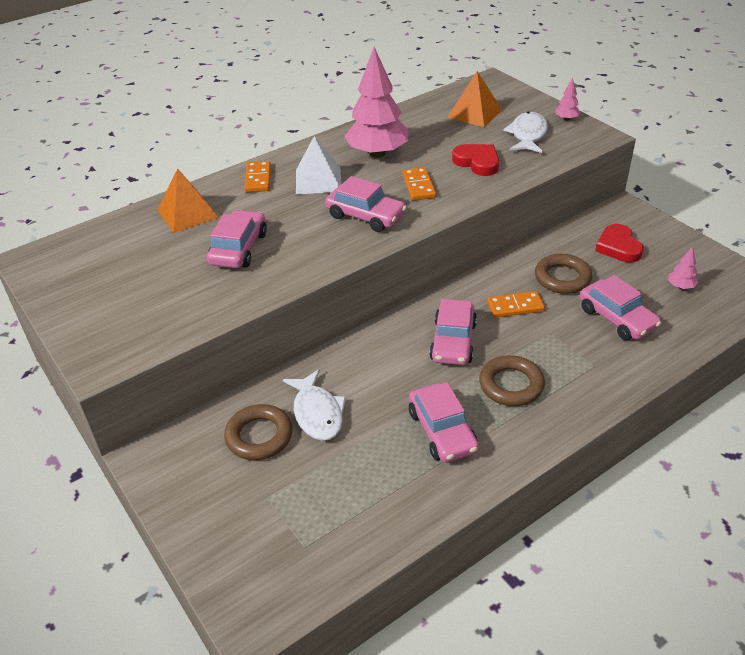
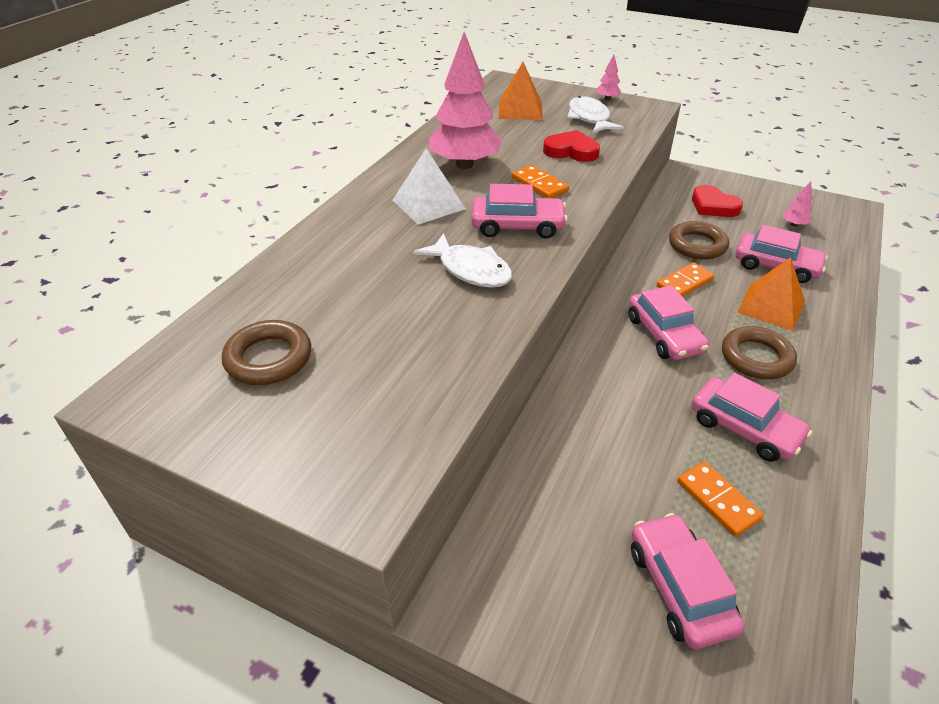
camera: 30 degrees left, 0 degrees up
orange pyramid [158,168,219,233] -> orange pyramid moved to [737,257,805,331]
pink car [207,210,267,268] -> pink car moved to [631,513,745,649]
brown ring [224,404,293,460] -> brown ring moved to [222,320,311,385]
orange domino [244,161,271,192] -> orange domino moved to [677,461,764,537]
white fish [283,369,346,441] -> white fish moved to [413,233,512,288]

